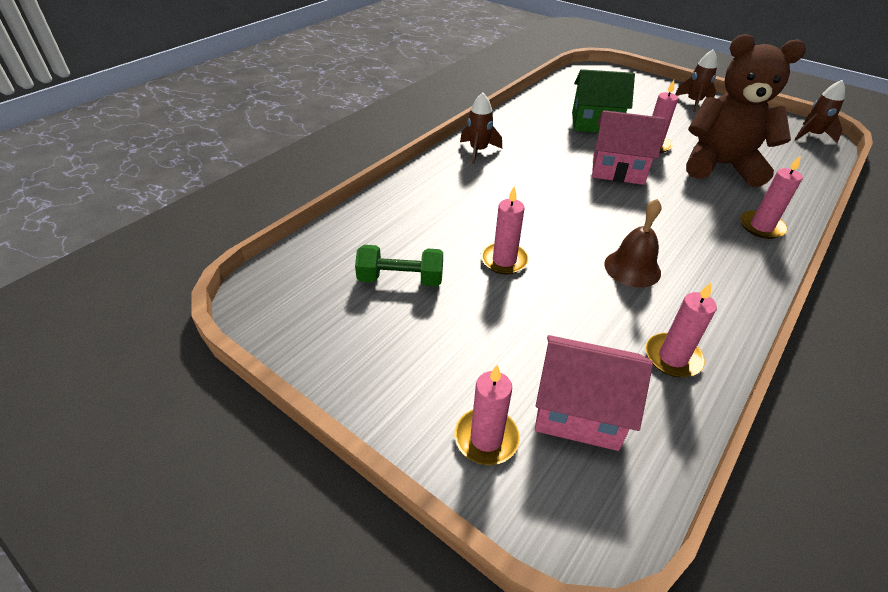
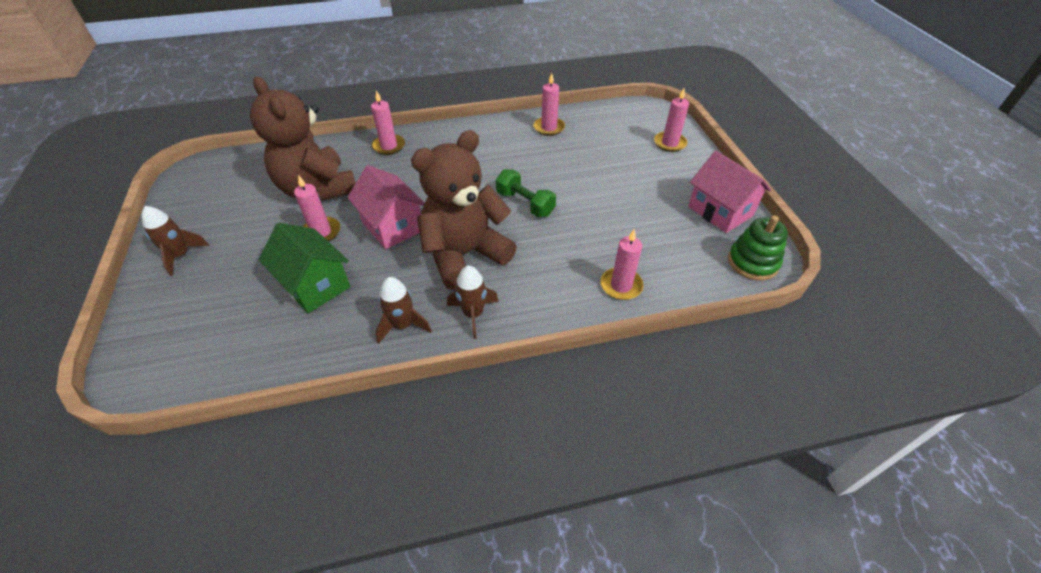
camera: 140 degrees left, 5 degrees up
green dumbbell [355,245,443,286] -> green dumbbell moved to [496,169,556,217]
pink candle [481,186,529,275] -> pink candle moved to [601,229,644,300]
pink house [535,335,653,451] -> pink house moved to [688,151,771,233]
brown bell [604,199,662,288] -> none
brown rocket [794,80,845,143] -> brown rocket moved to [376,277,432,344]
none -> brown teddy bear [411,130,517,290]
none -> green stacking toy [728,215,788,281]

